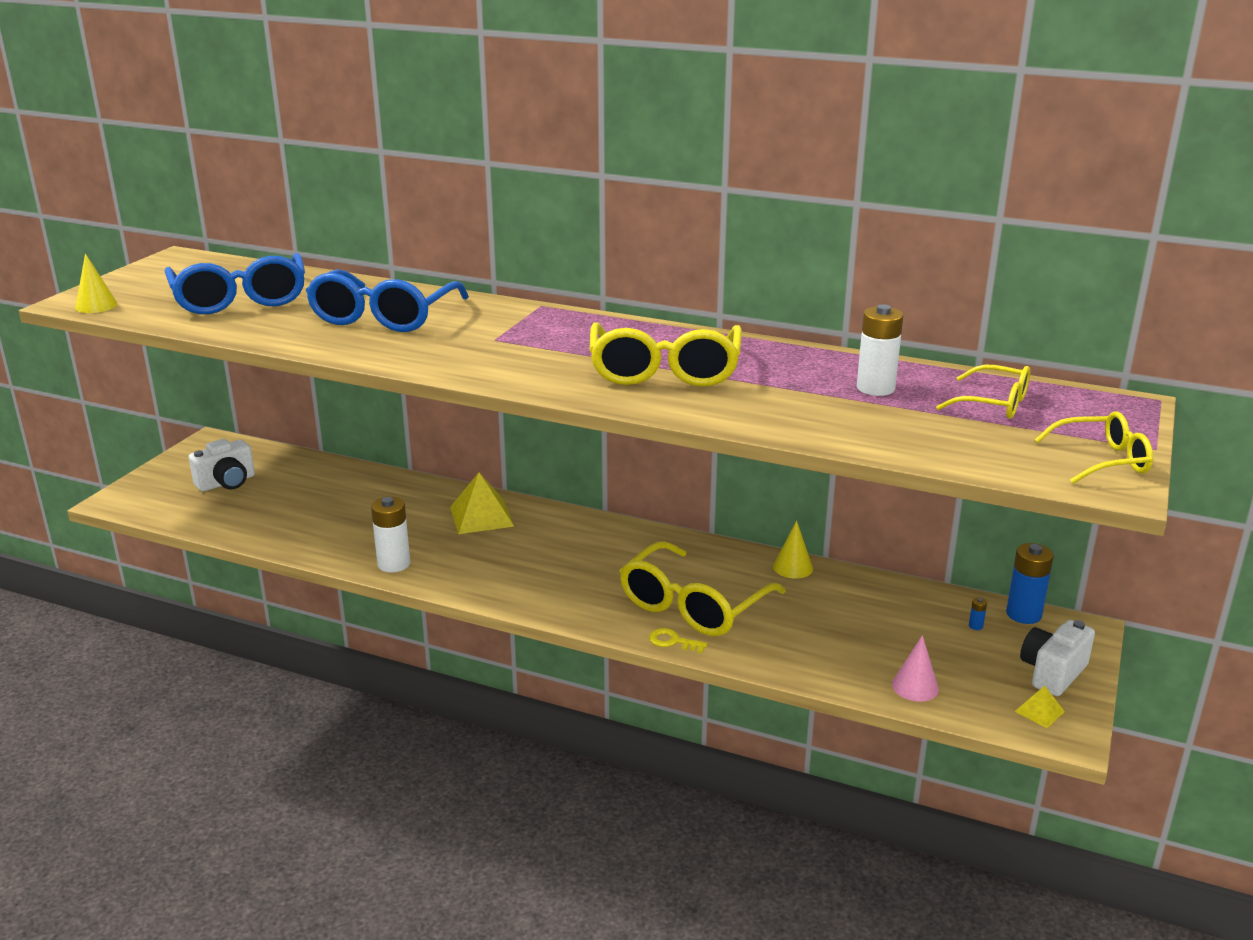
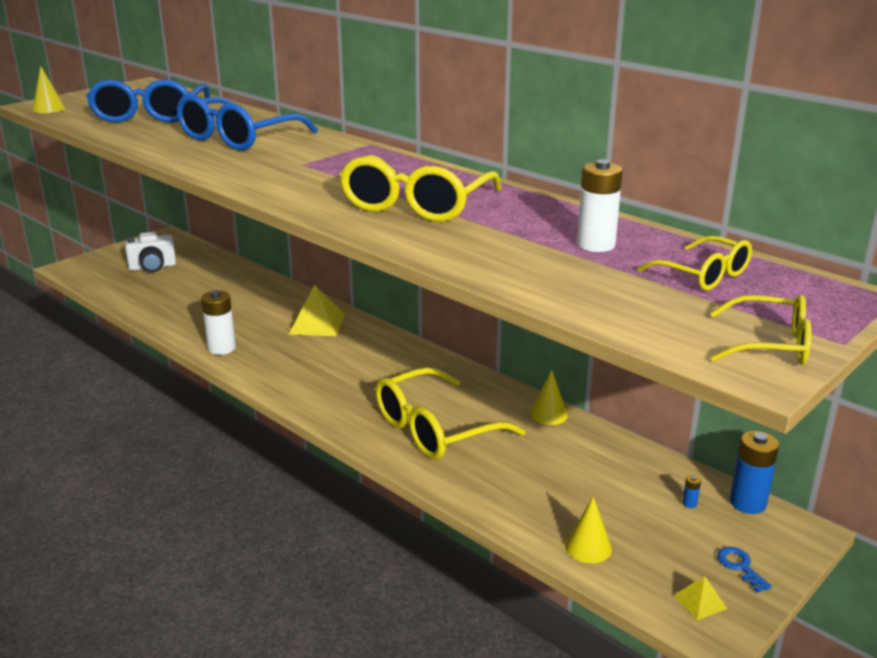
camera: 20 degrees right, 0 degrees up
yellow key [649,628,708,653] -> none
pink cone [892,635,939,702] -> yellow cone [565,497,612,563]
white camera [1020,620,1095,696] -> blue key [717,547,772,593]

